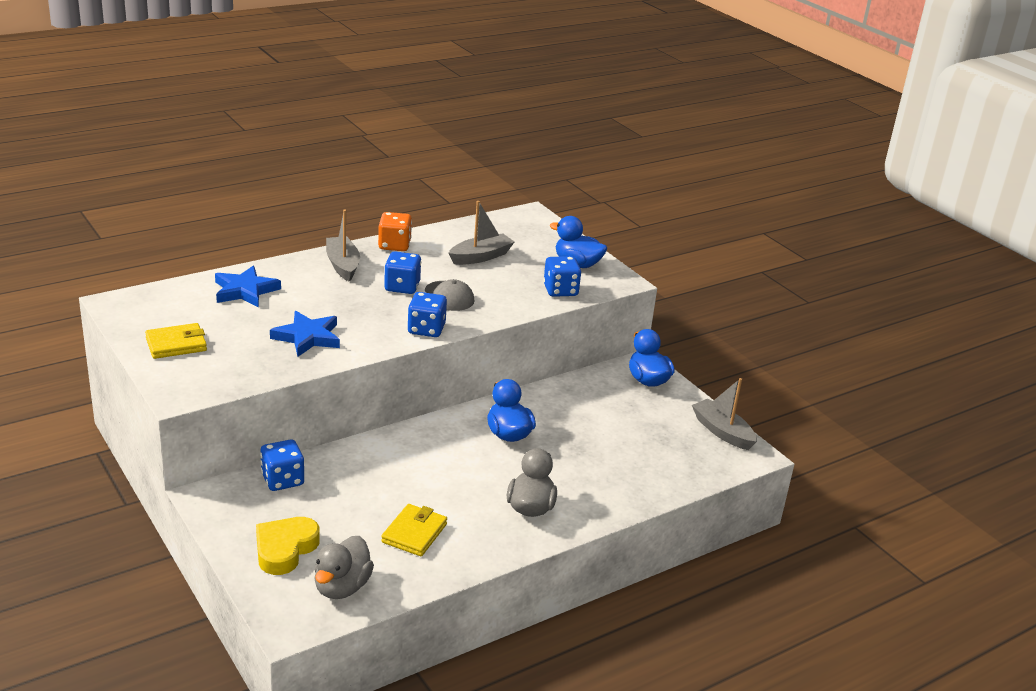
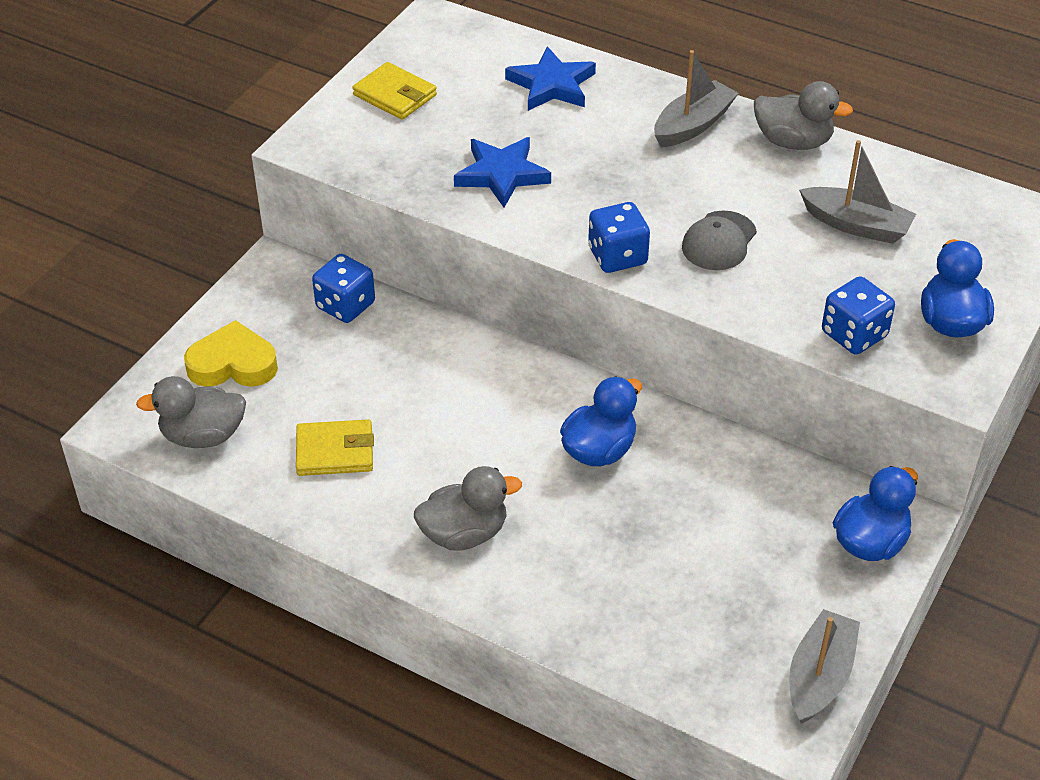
camera: 65 degrees right, 15 degrees up
orange dice [378,212,412,251] -> grey duck [754,81,853,150]
blue dice [384,251,421,294] -> none

